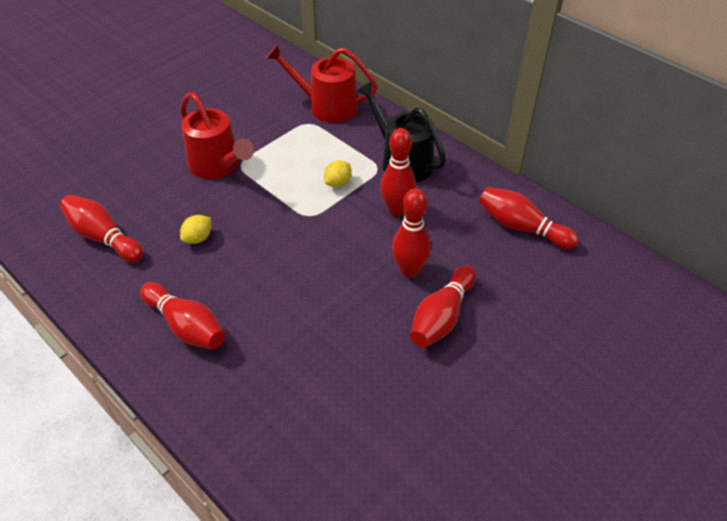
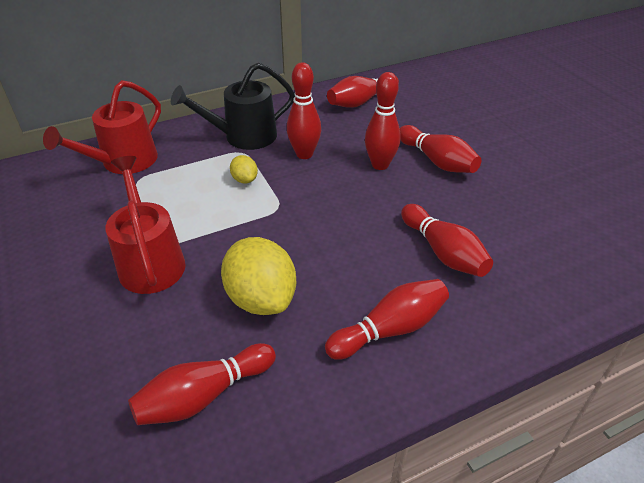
camera: 70 degrees left, 5 degrees down
red watering can [180,92,254,179] -> red watering can turned 90 degrees counterclockwise [105,156,186,294]
yellow lemon [180,215,211,244] -> yellow lemon [221,237,296,315], size x2.10
none -> red bowling pin [401,204,493,277]

